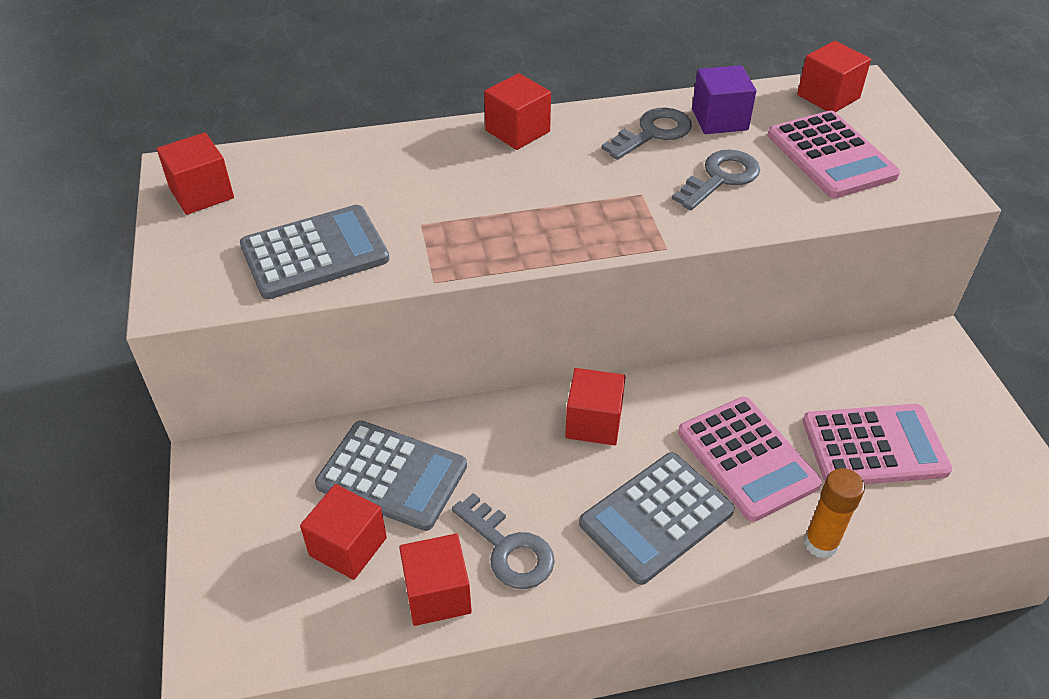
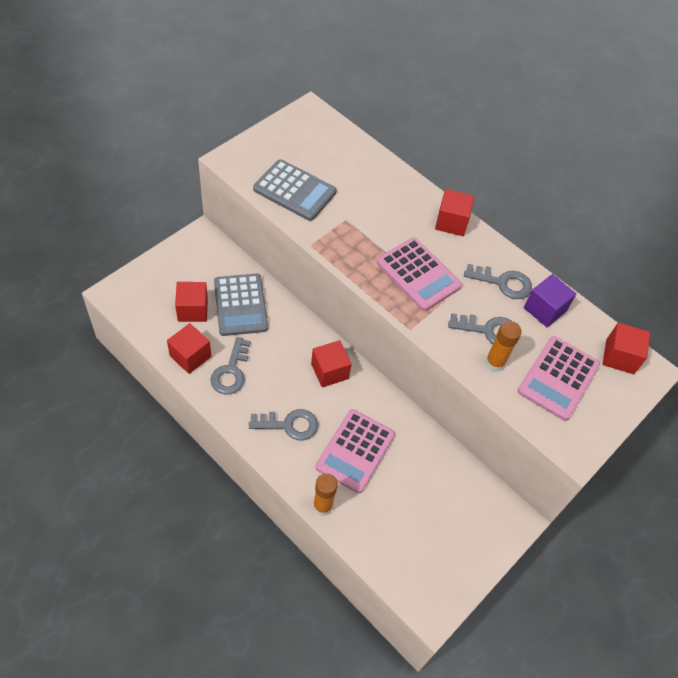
camera: 50 degrees right, 10 degrees up
red cube [157,132,234,215] -> none
grey calculator [579,452,735,585] -> grey key [249,409,318,440]
pink calculator [803,404,952,484] -> pink calculator moved to [377,238,462,311]
none -> orange glue stick [485,321,522,372]

